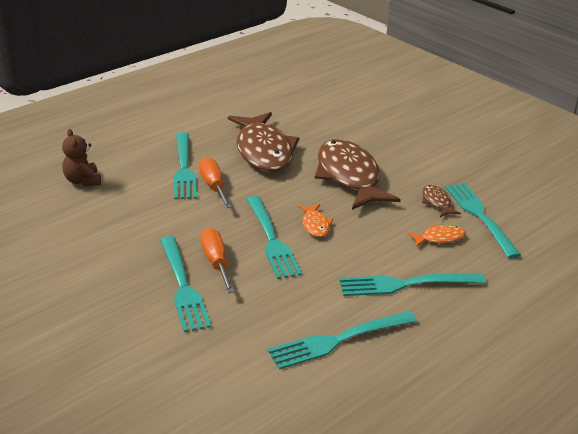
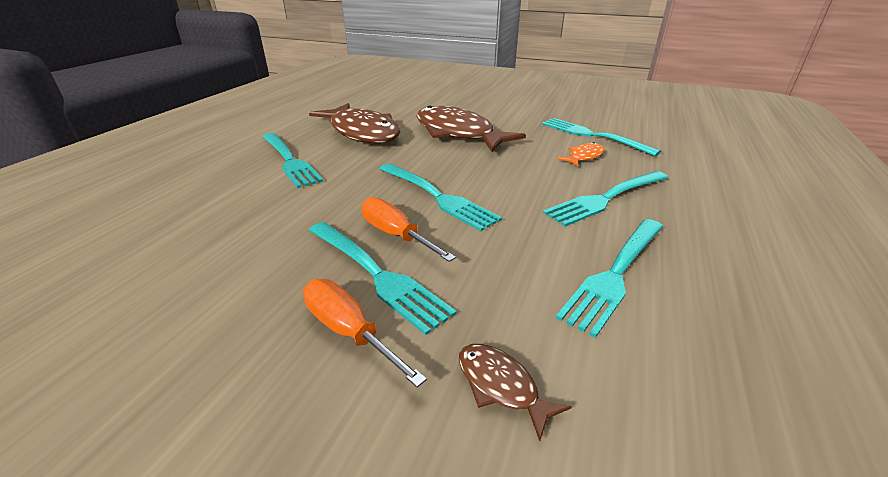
camera: 25 degrees left, 0 degrees up
brown teddy bear [62,129,101,186] -> none
orange screwdriver [199,157,232,208] -> orange screwdriver moved to [303,279,427,388]
orange fish [298,204,333,237] -> none
brown fish [422,185,461,217] -> brown fish moved to [459,344,572,441]

